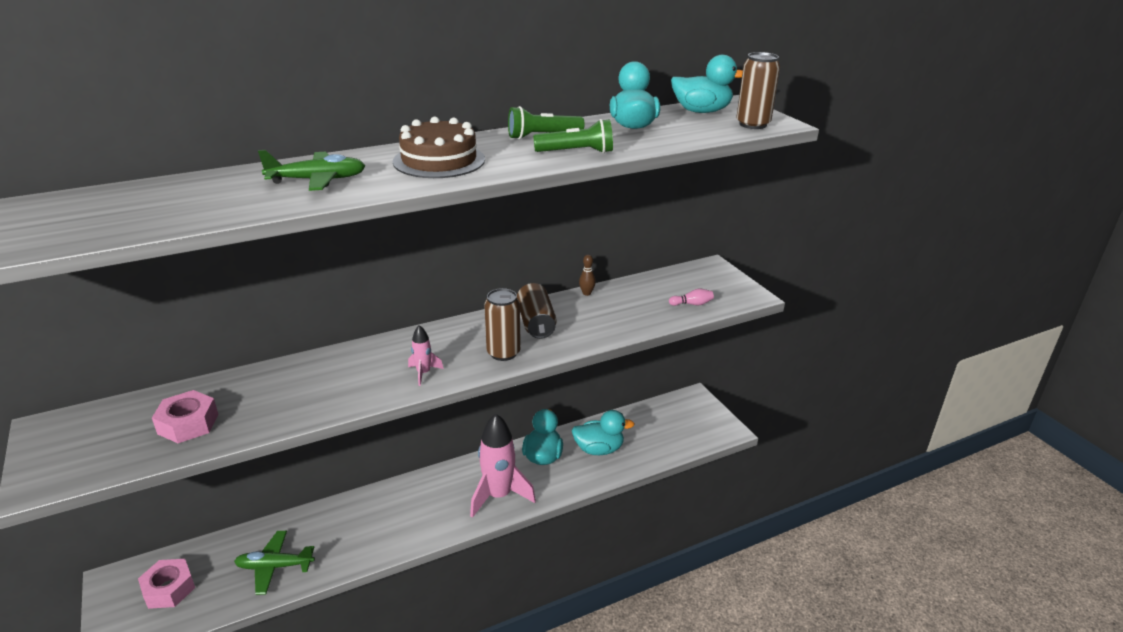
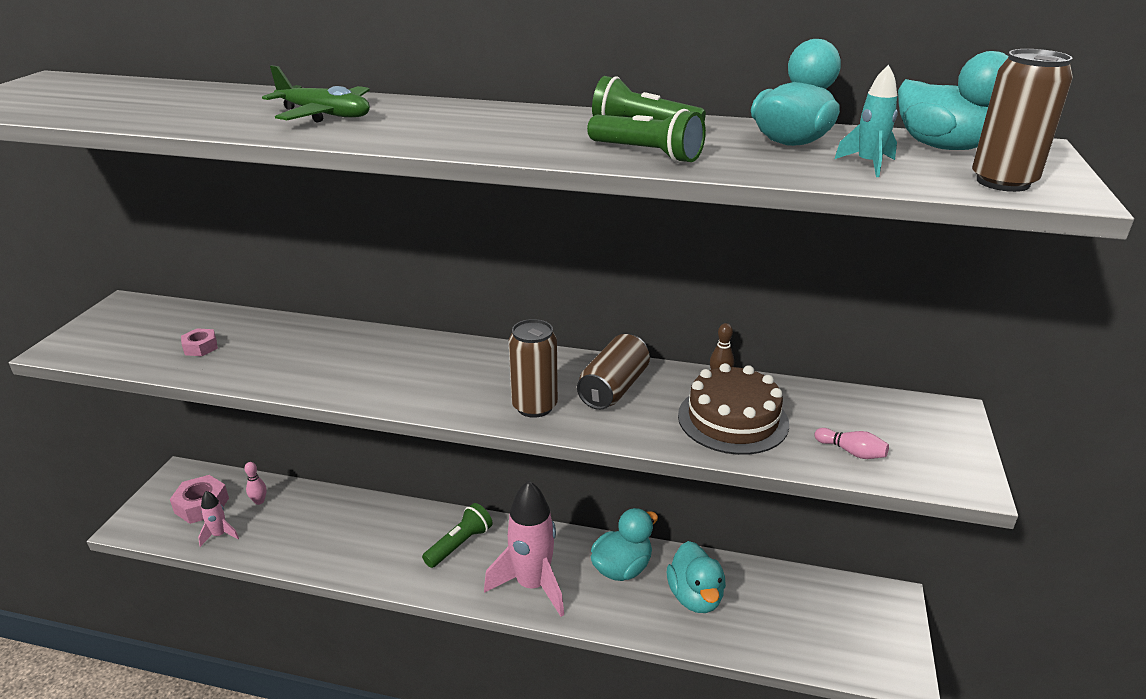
camera: 40 degrees right, 0 degrees up
pink nut [152,390,218,443] -> pink nut [181,328,218,356], size x0.58
green plane [234,531,315,595] -> none
brown cake [393,117,485,178] -> brown cake moved to [678,363,789,455]
pink rocket [408,325,444,386] -> pink rocket moved to [198,491,239,547]
turquoise duck [572,410,634,455] -> turquoise duck turned 45 degrees clockwise [667,541,726,613]
none -> pink bowling pin [244,462,267,505]
none -> green flashlight [422,503,493,568]
none -> turquoise rocket [835,65,898,177]

